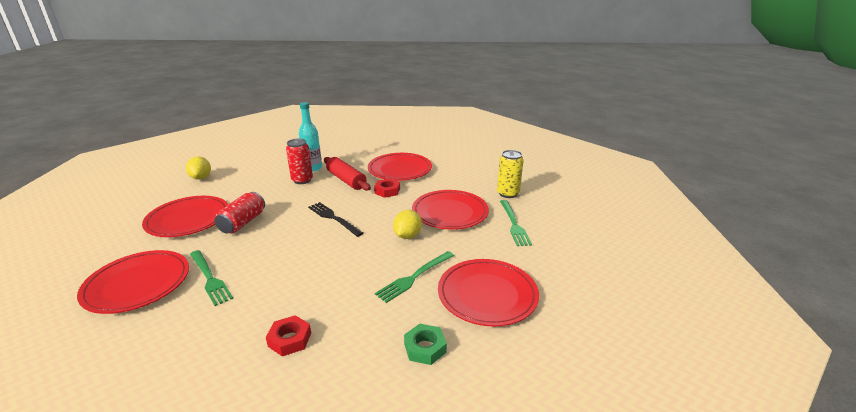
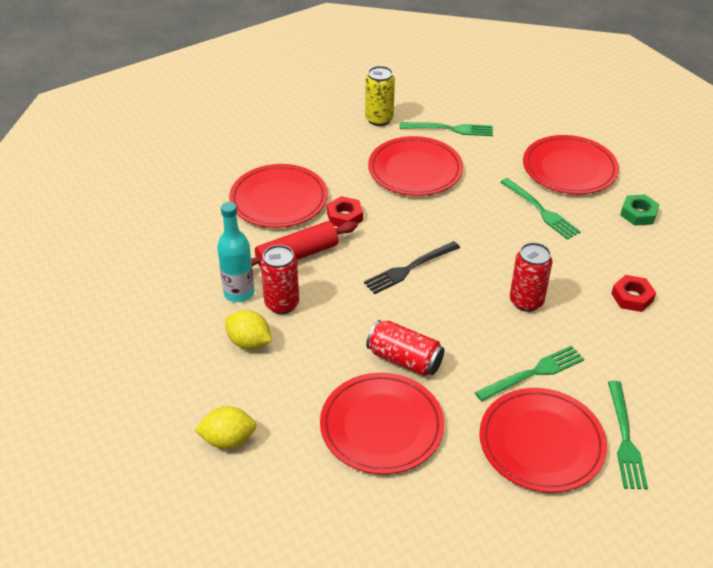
camera: 80 degrees left, 15 degrees up
yellow lemon [393,210,422,239] -> yellow lemon moved to [225,310,272,349]
none -> red can [510,242,553,312]
none -> green fork [608,381,648,489]

